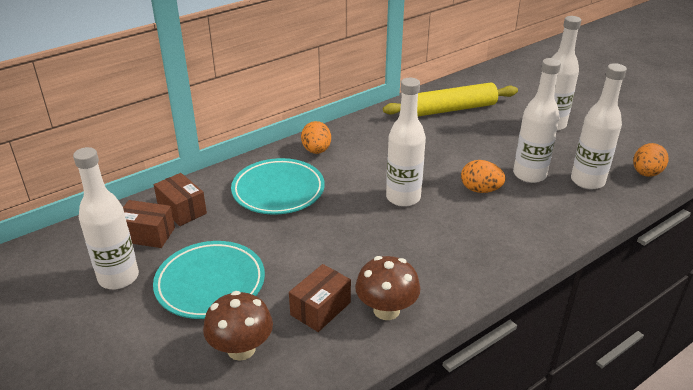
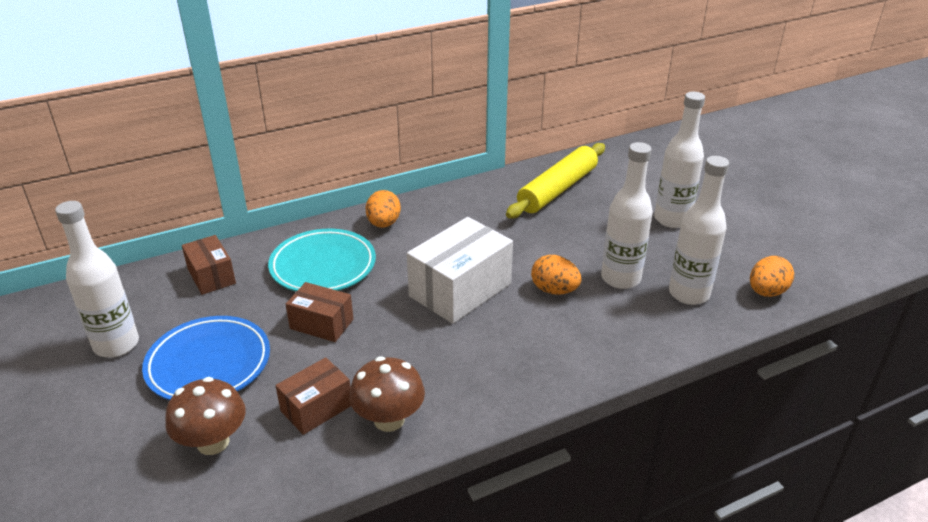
camera: 10 degrees right, 0 degrees up
brown box [123,200,175,248] -> brown box moved to [286,282,353,342]
turquoise plate [153,241,265,319] -> blue plate [142,316,270,400]
yellow rolling pin [383,82,518,116] -> yellow rolling pin turned 45 degrees counterclockwise [506,143,605,218]
white bottle [386,78,426,207] -> white box [407,217,513,324]

